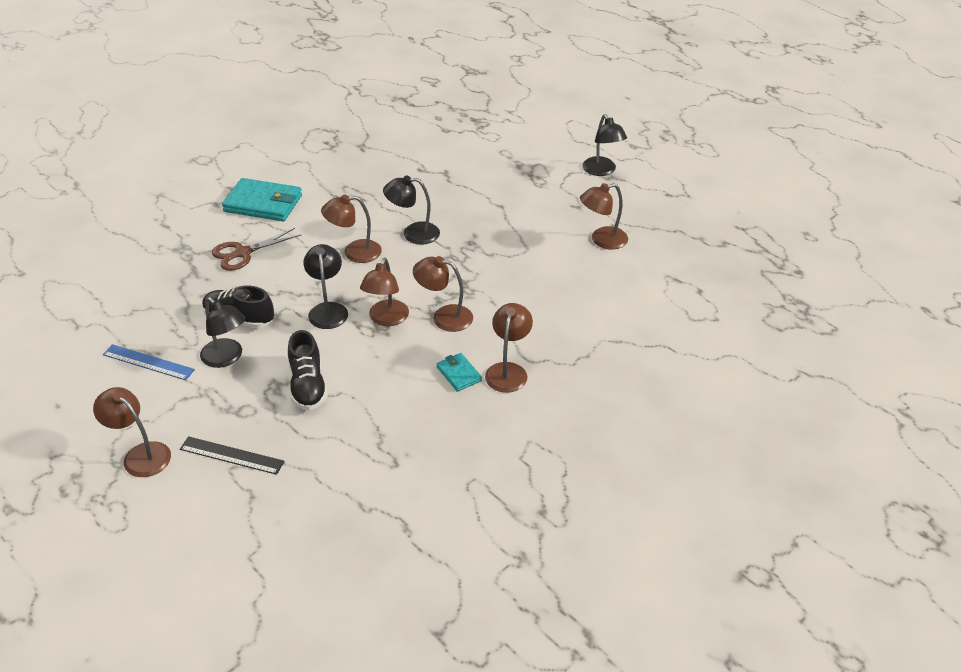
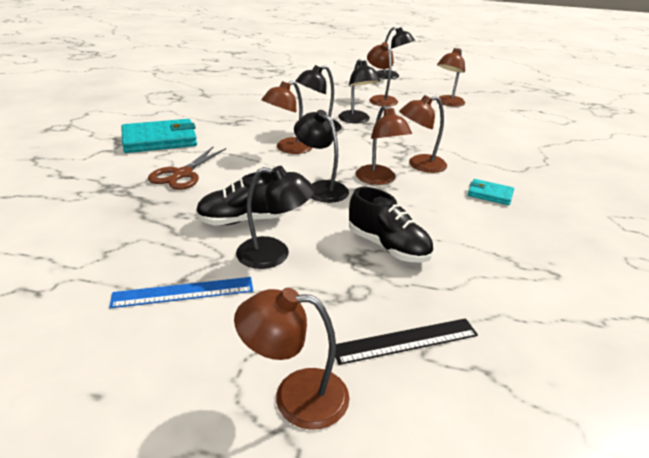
camera: 35 degrees left, 10 degrees down
brown lamp [485,303,533,393] -> brown lamp moved to [367,42,398,107]
none -> black lamp [338,59,381,123]

